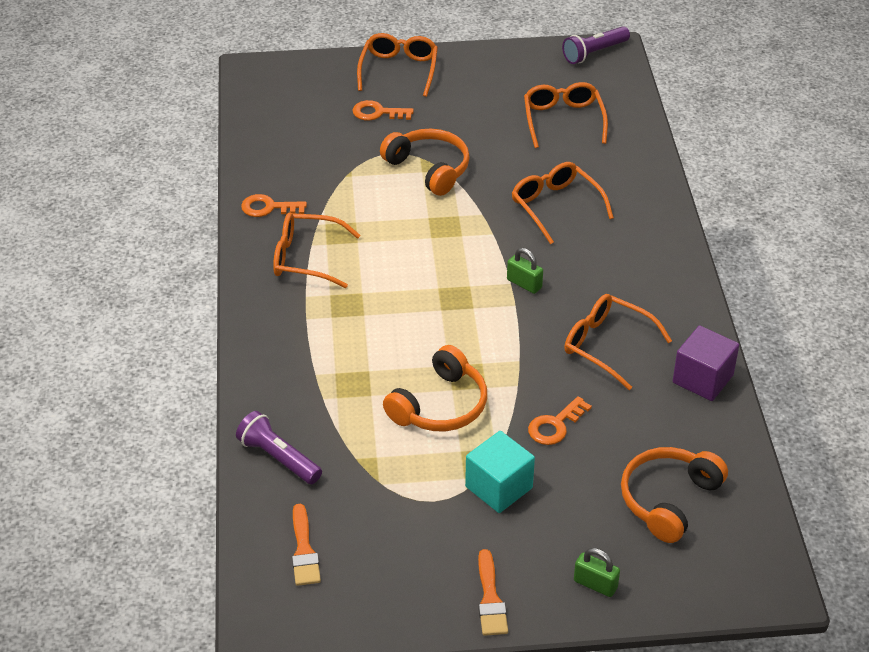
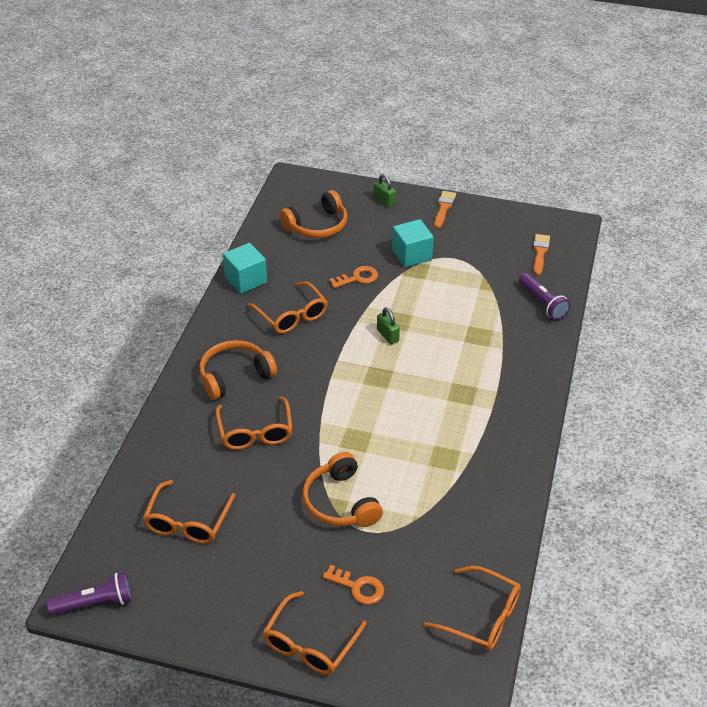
camera: 160 degrees left, 0 degrees up
orange key [241,194,307,217] -> none
orange glasses [273,212,360,288] -> orange glasses moved to [424,566,521,651]
orange headphones [383,345,487,431] -> orange headphones moved to [199,340,277,400]
green padlock [507,248,543,294] -> green padlock moved to [377,307,400,344]
purple cube [673,325,739,401] -> turquoise cube [223,243,267,294]

